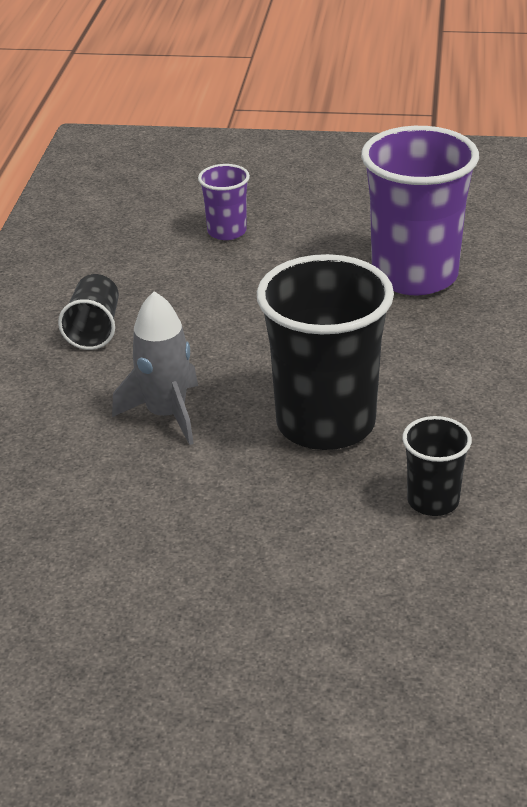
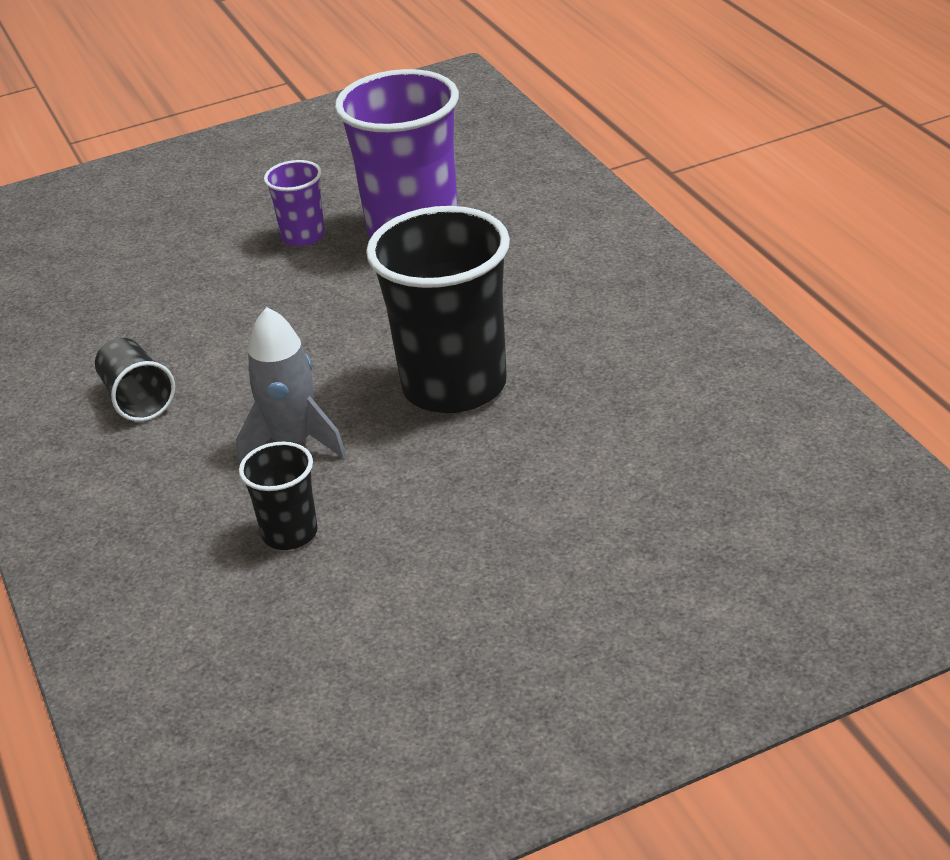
camera: 30 degrees left, 0 degrees up
purple cup [198,164,250,240] -> purple cup moved to [264,160,325,246]
black cup [402,416,472,516] -> black cup moved to [239,442,318,550]

